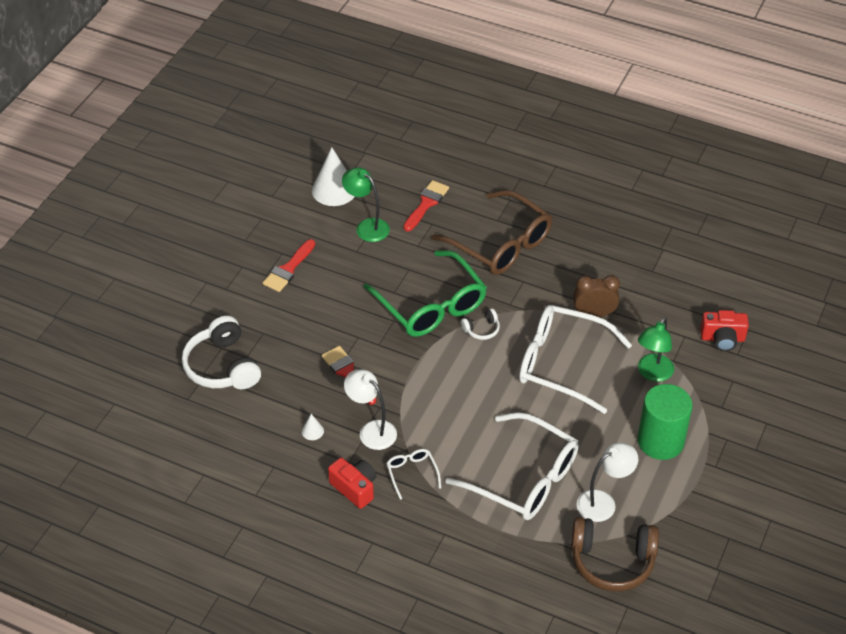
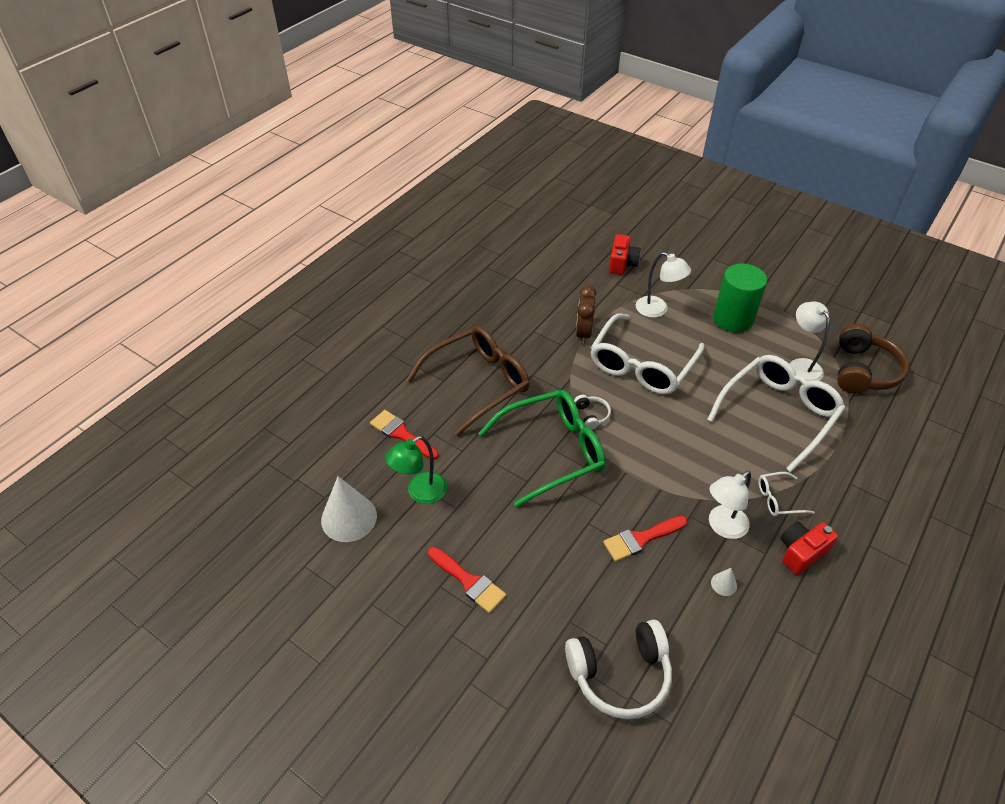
camera: 80 degrees left, 0 degrees up
green lamp [638,317,674,382] -> white lamp [636,252,691,318]

